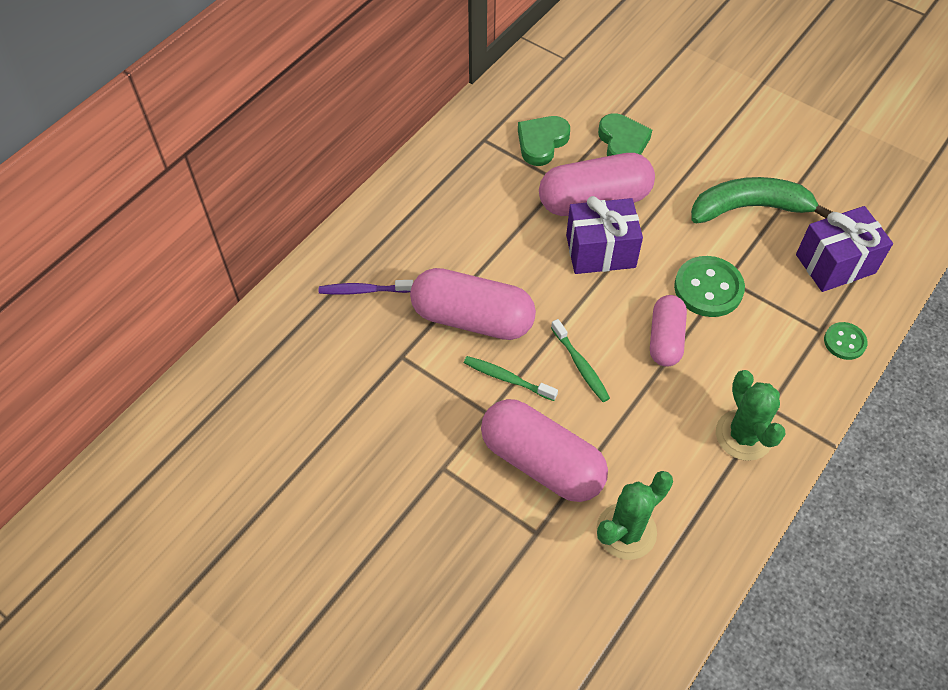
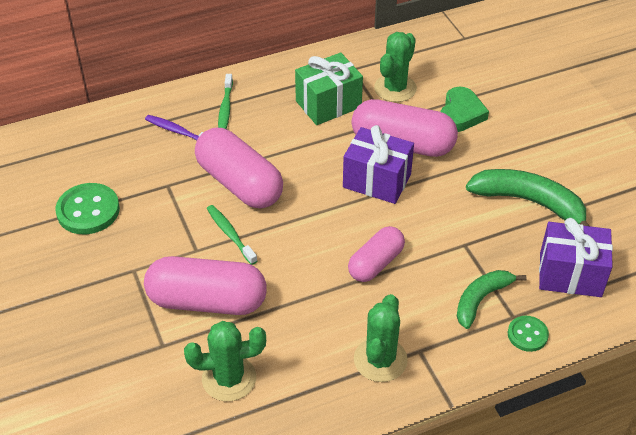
camera: 30 degrees right, 10 degrees down
pink capsule [481,399,608,502] -> pink capsule turned 60 degrees counterclockwise [144,256,267,315]
green heart [518,116,570,166] -> green cactus [374,32,417,102]
green toothbrush [551,319,610,402] -> green toothbrush moved to [218,74,233,129]
green button [674,256,745,317] -> green button moved to [55,183,120,234]
none -> green gift [295,53,363,125]
none -> green banana [457,270,527,329]

